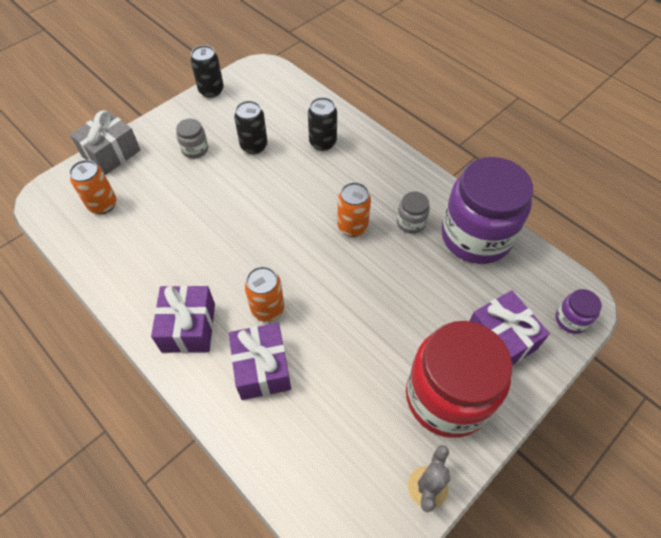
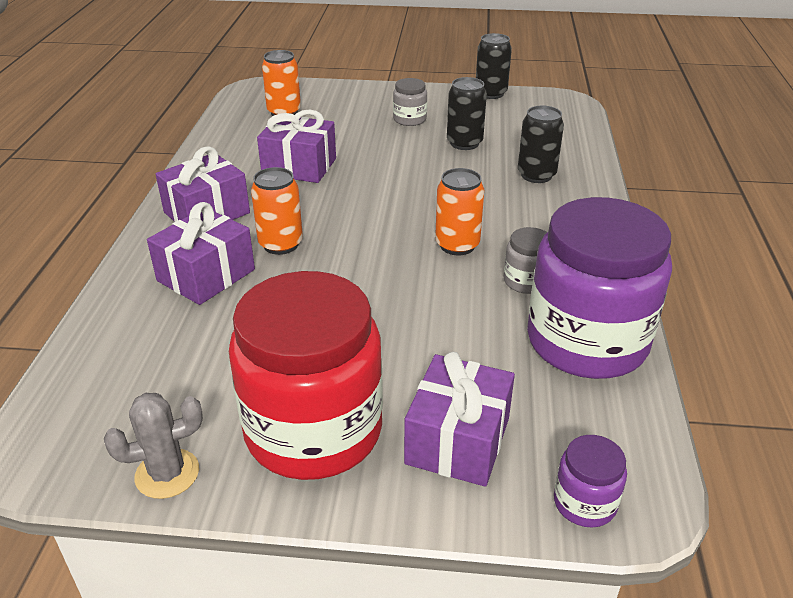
camera: 50 degrees right, 20 degrees down
grey gift [70,110,140,175] -> none
none -> purple gift [257,110,336,183]

